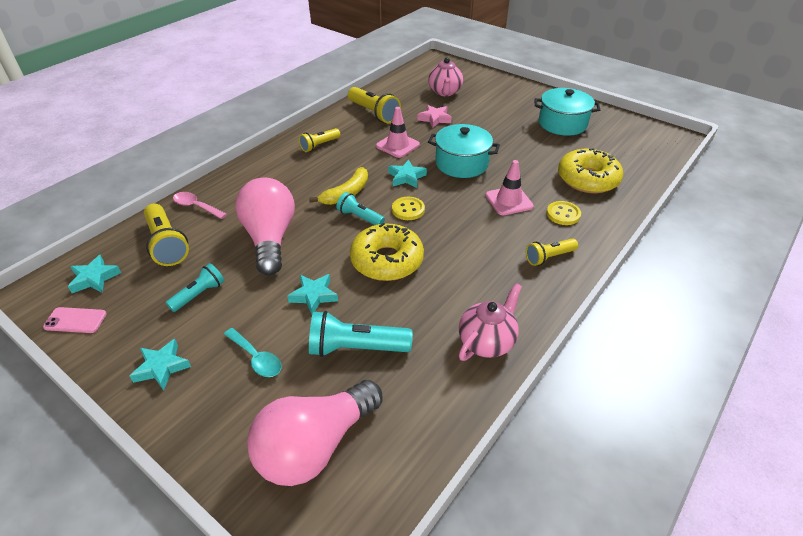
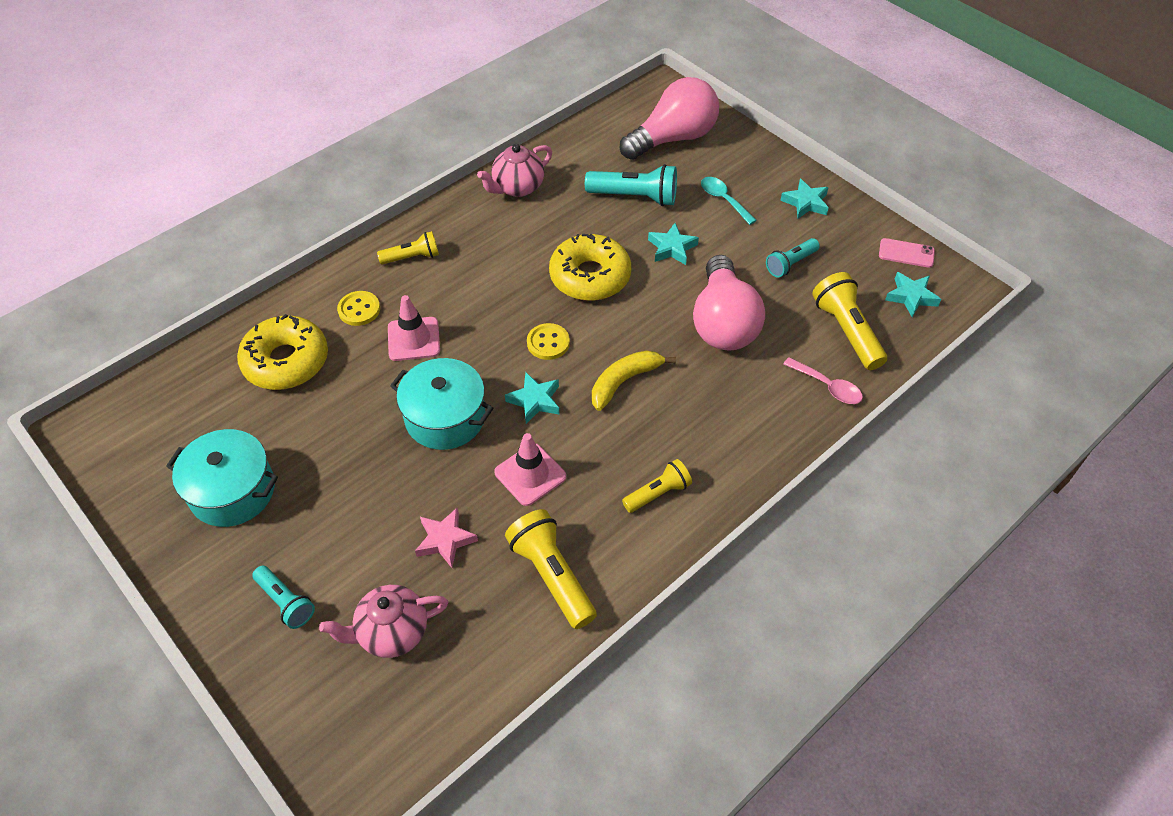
camera: 170 degrees left, 10 degrees up
turquoise flashlight [336,192,385,225] -> turquoise flashlight moved to [252,566,315,629]
pink teapot [428,57,463,96] -> pink teapot turned 120 degrees counterclockwise [319,585,448,658]

